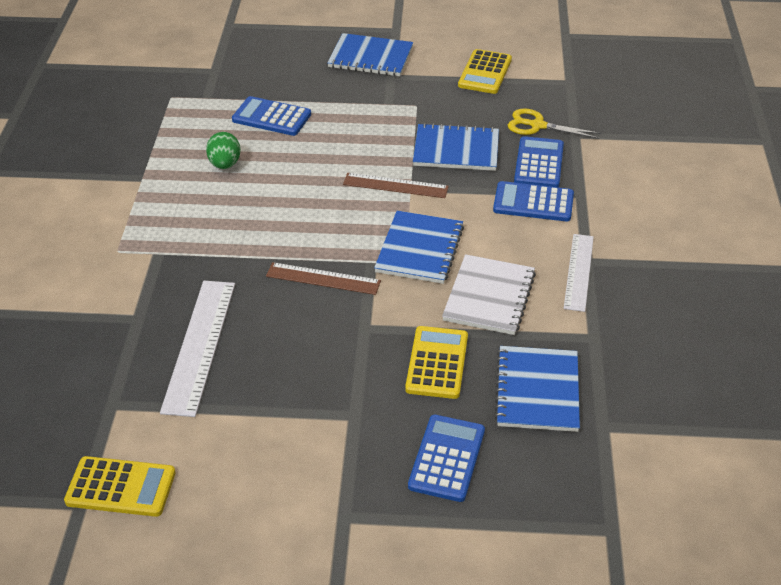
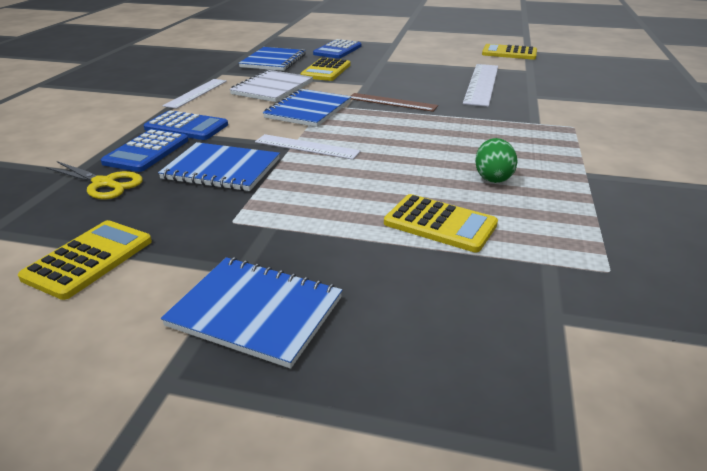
camera: 170 degrees left, 10 degrees down
blue calculator [232,96,311,136] -> yellow calculator [384,194,498,252]
brown ruler [343,173,449,198] -> white ruler [255,134,361,160]

